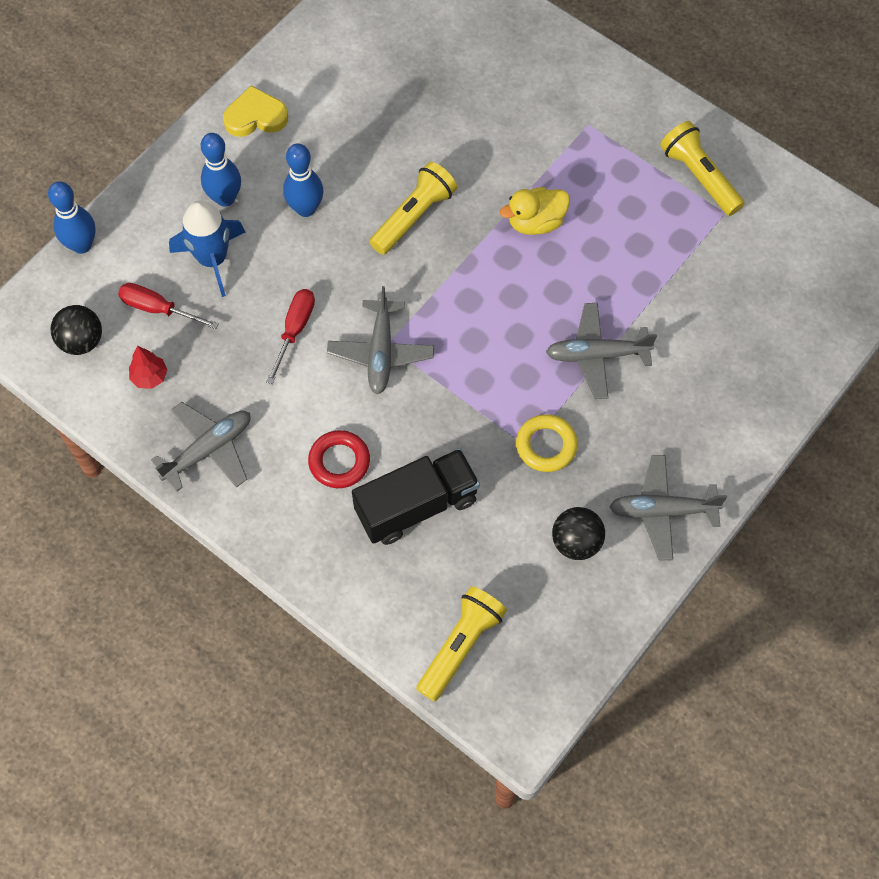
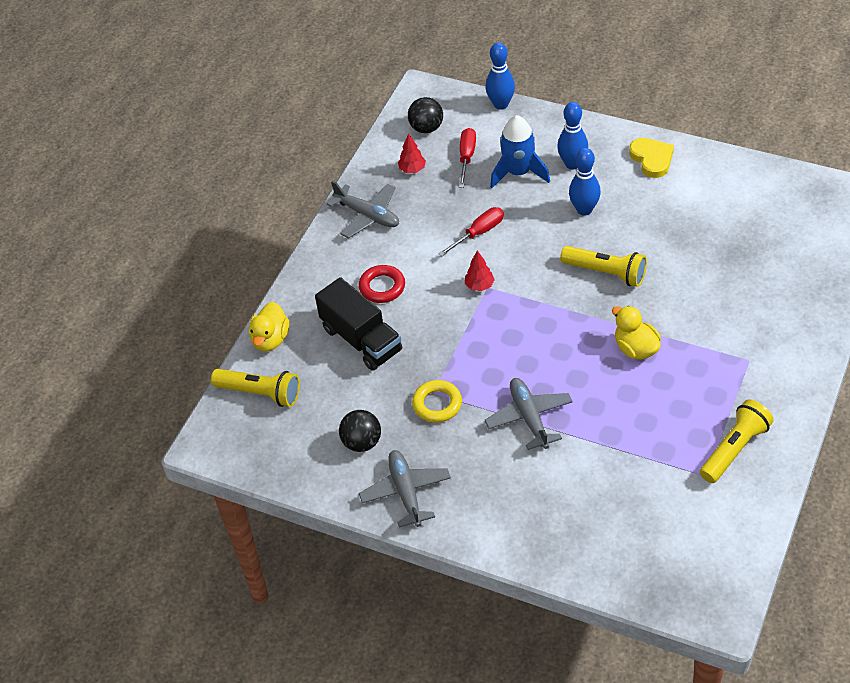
camera: 80 degrees right, 15 degrees down
red screwdriver [266,289,315,384] -> red screwdriver turned 45 degrees counterclockwise [438,207,504,256]
grey plane [327,286,434,394] -> red tree [465,251,495,291]
none -> yellow duck [249,302,289,352]

